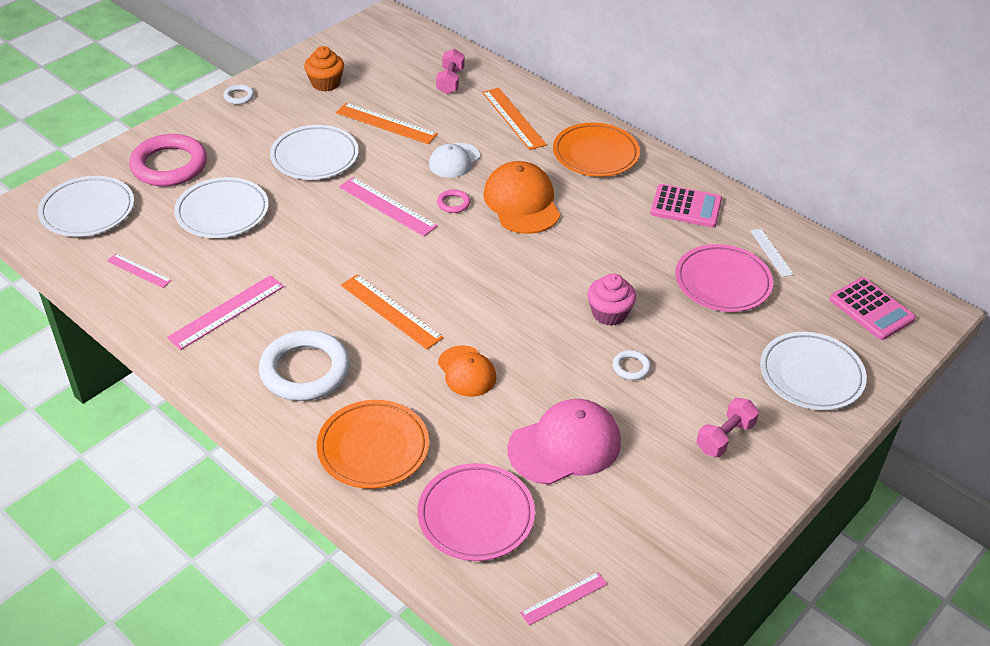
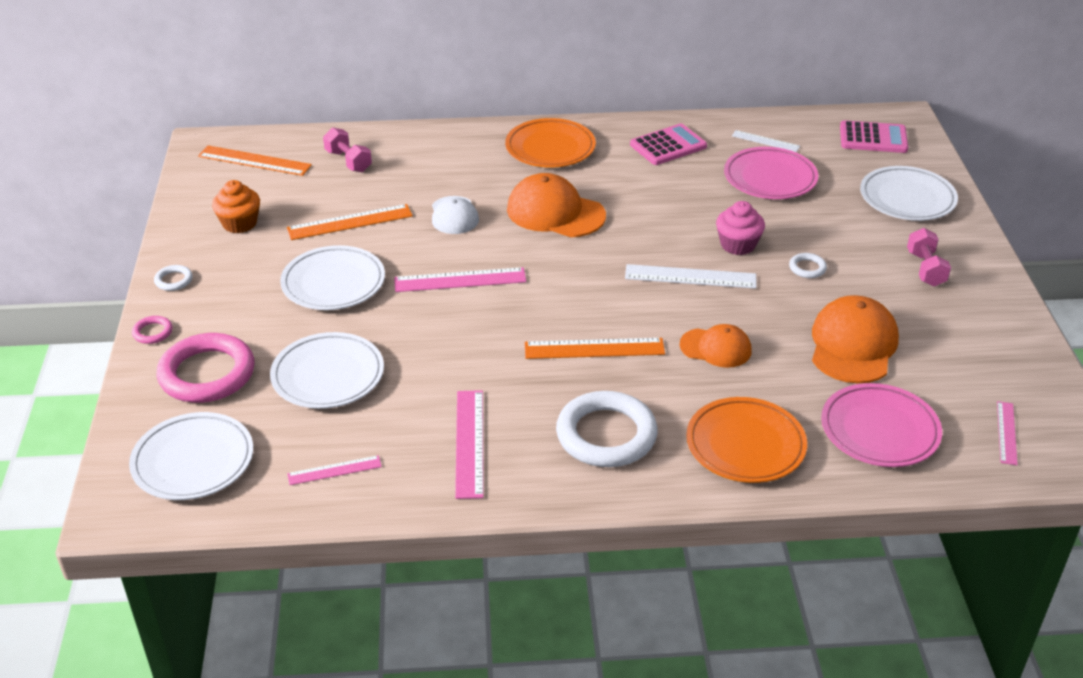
camera: 45 degrees left, 5 degrees down
pink ring [437,189,470,213] -> pink ring moved to [132,316,173,344]
orange ruler [482,88,547,150] -> orange ruler moved to [198,145,312,176]
pink cap [507,399,621,485] -> orange cap [812,295,899,383]
none -> white ruler [625,264,756,289]

